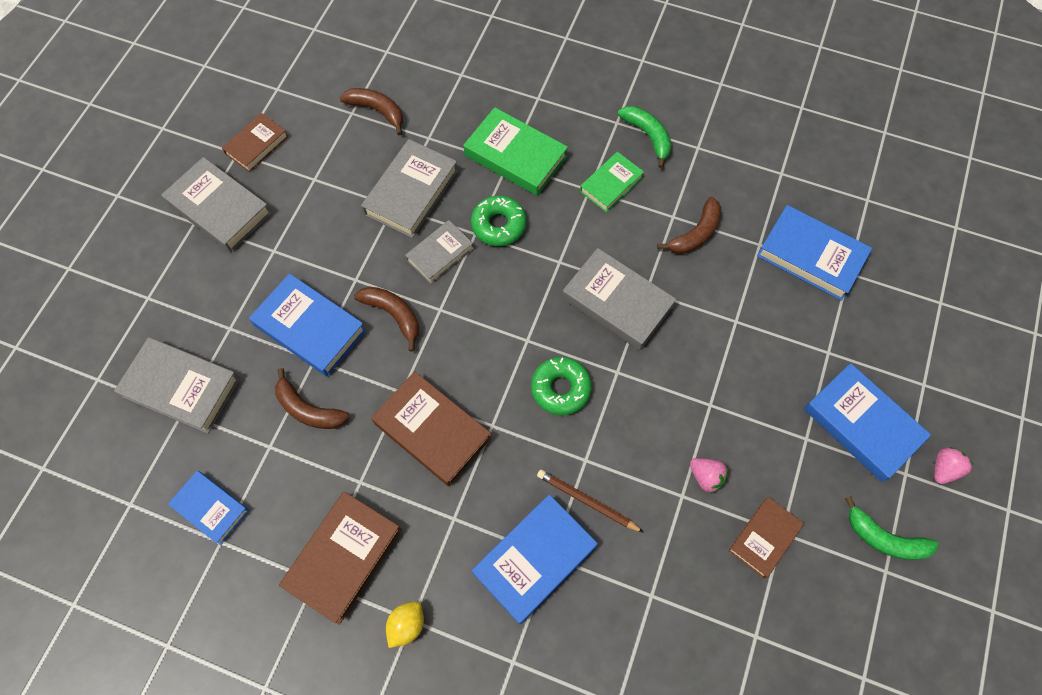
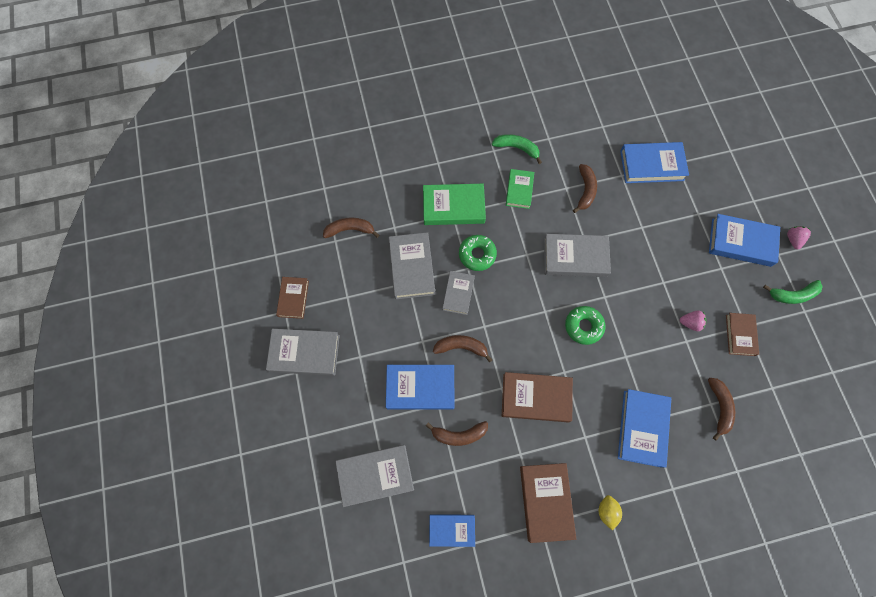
camera: 35 degrees left, 5 degrees up
brown pencil [537,469,644,533] -> none
none -> brown banana [708,378,735,441]

